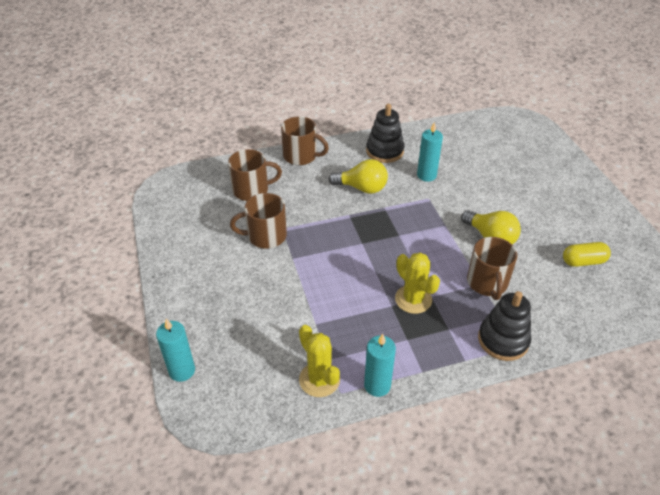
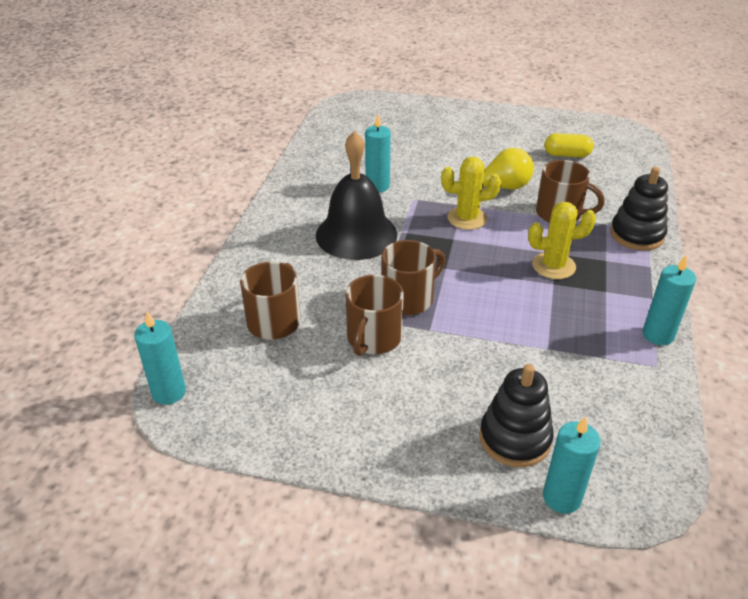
camera: 60 degrees left, 5 degrees down
brown mug [281,116,329,165] -> brown mug moved to [381,240,445,315]
yellow cactus [299,325,340,397] -> yellow cactus moved to [441,156,501,230]
yellow light bulb [328,159,388,194] -> black bell [316,131,397,260]
black stacking toy [366,104,404,163] -> black stacking toy moved to [480,364,554,467]
yellow capsule [563,242,611,267] -> yellow capsule turned 75 degrees clockwise [545,133,594,157]
none -> turquoise candle [134,311,186,405]

